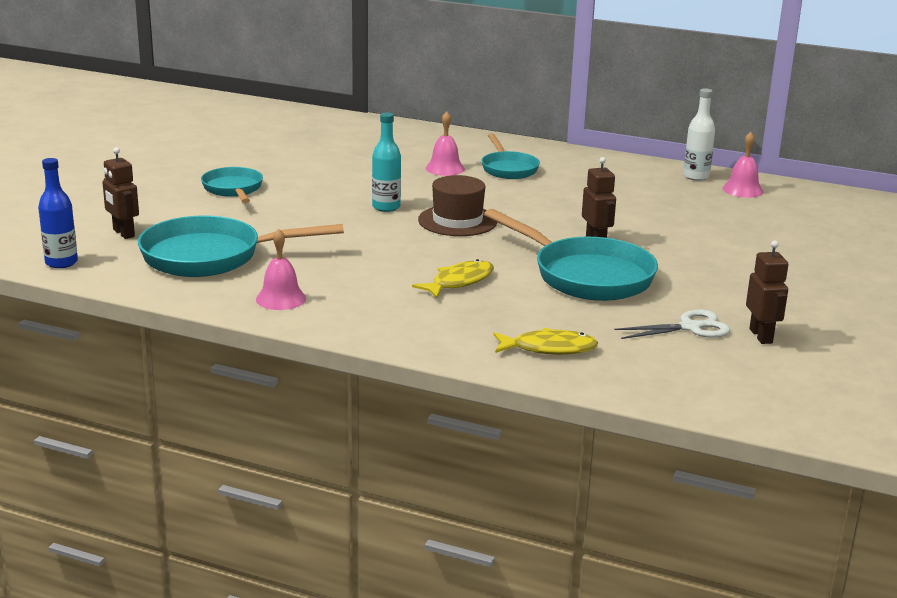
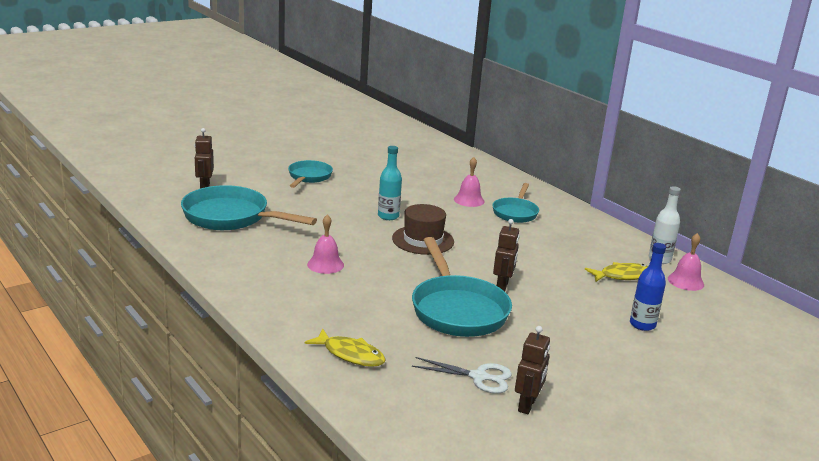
camera: 30 degrees right, 0 degrees up
blue bottle [38,158,78,268] -> blue bottle moved to [630,243,666,331]
pink bell [256,229,306,310] -> pink bell moved to [307,214,344,274]
yellow fish [412,259,494,298] -> yellow fish moved to [585,262,648,282]

